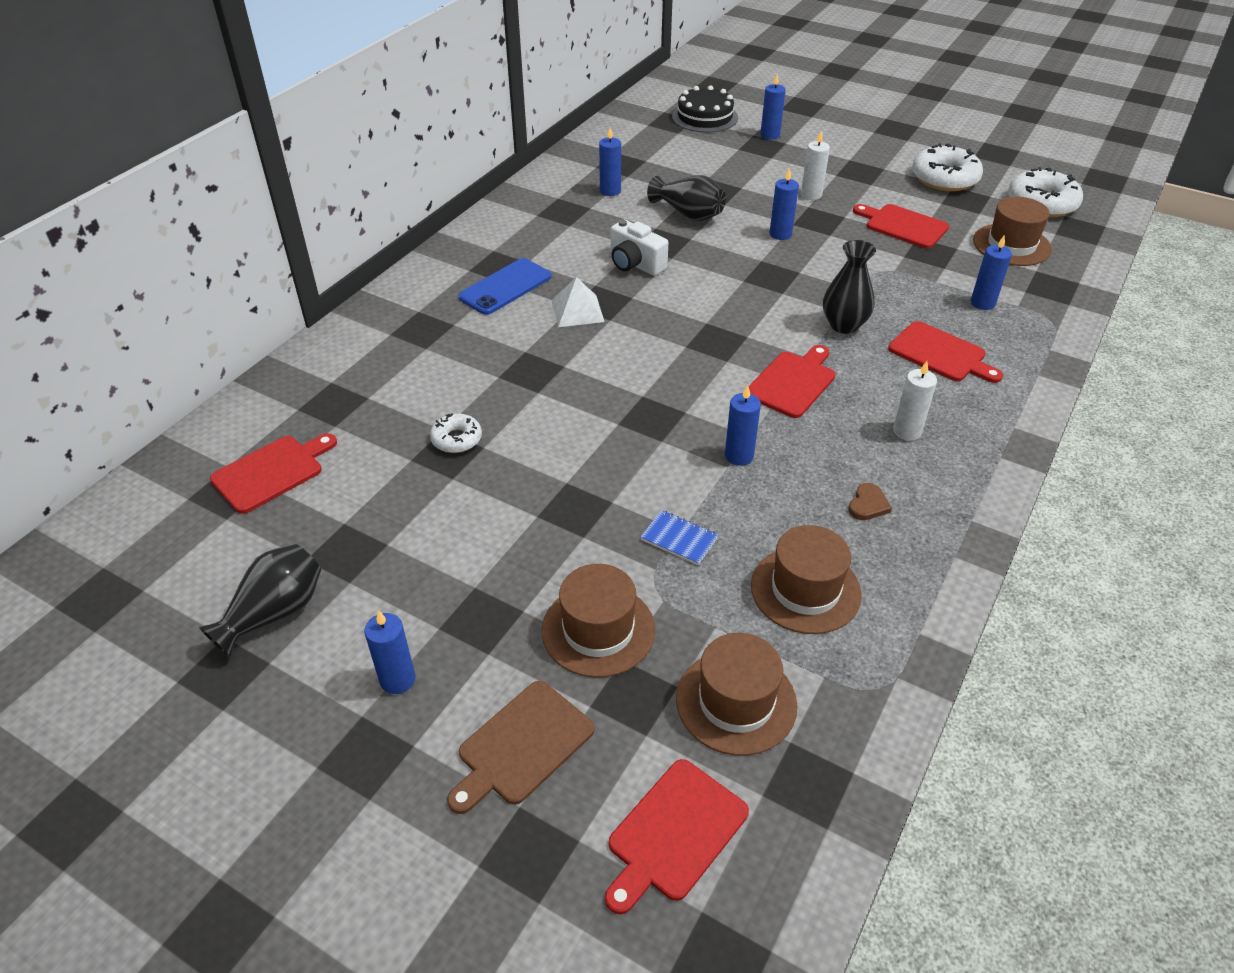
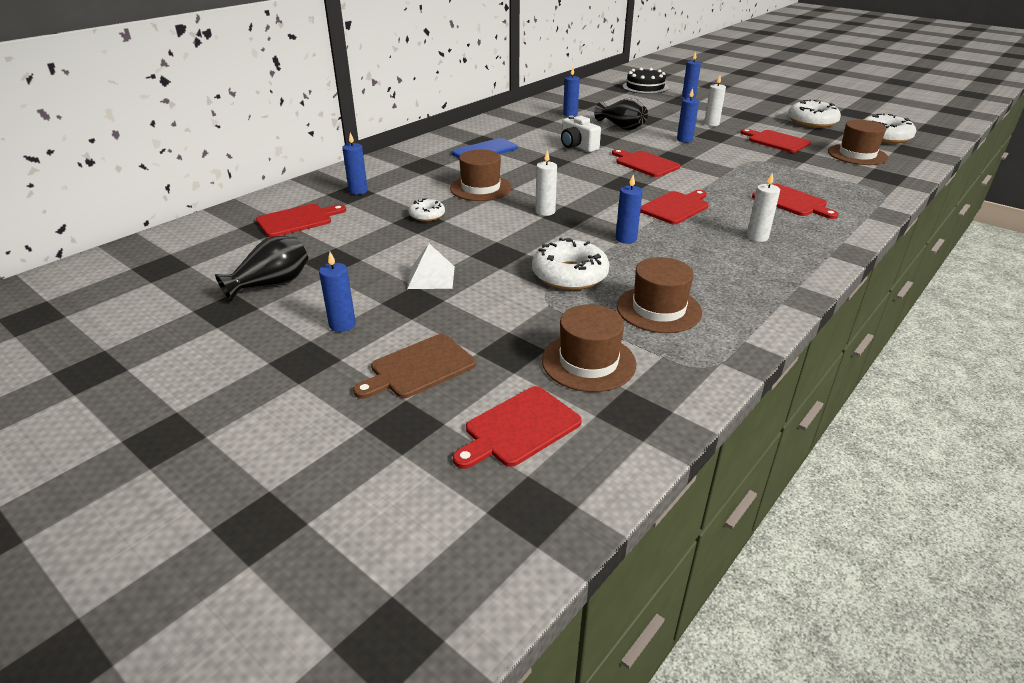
camera: 10 degrees right, 10 degrees down
brown hat [542,564,655,678] -> brown hat moved to [450,150,512,201]
white pyramid [551,277,604,327] -> white pyramid moved to [407,244,455,289]
blue notebook [641,510,719,565] -> white donut [532,238,609,290]
black vase [823,240,876,334] -> none
brown heart [848,483,892,520] -> none
blue candle [971,235,1012,310] -> blue candle moved to [342,132,368,195]
none -> white candle [535,151,557,216]
none -> red cutting board [612,149,681,177]

